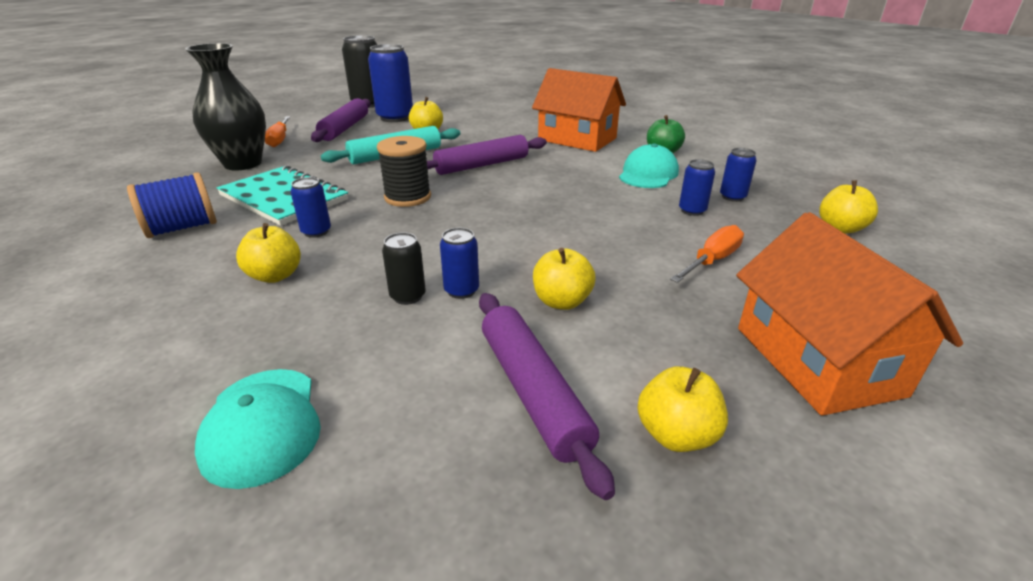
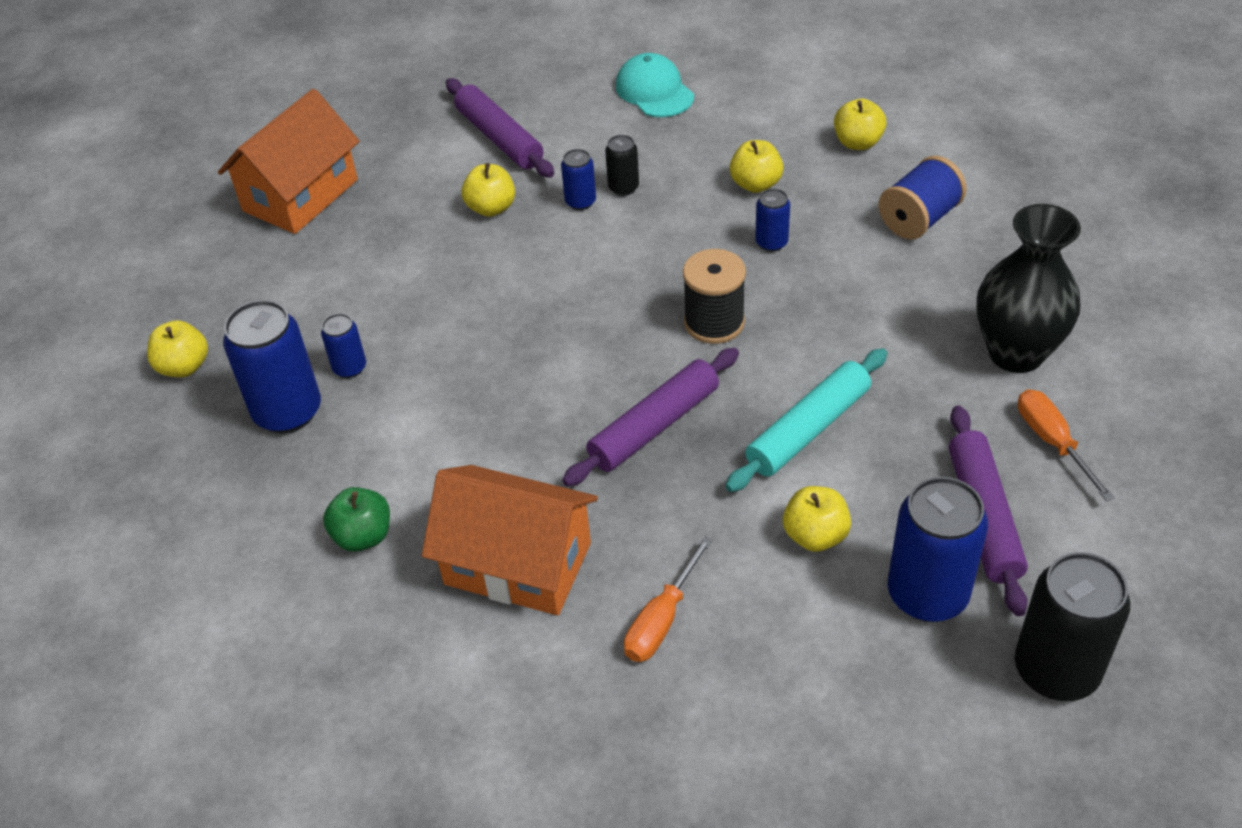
camera: 170 degrees right, 15 degrees up
turquoise notebook [217,165,348,226] -> none
turquoise cap [619,143,679,188] -> none
yellow apple [637,367,728,452] -> yellow apple moved to [834,98,887,150]
orange screwdriver [670,225,744,283] -> orange screwdriver moved to [624,536,713,662]
blue can [720,148,757,202] -> blue can [223,300,321,433], size x1.98
orange house [736,212,963,416] -> orange house turned 60 degrees clockwise [218,89,360,234]

